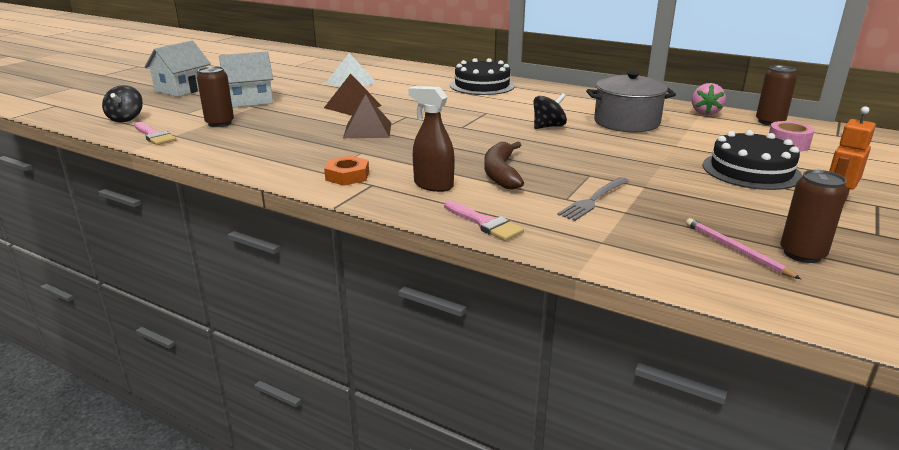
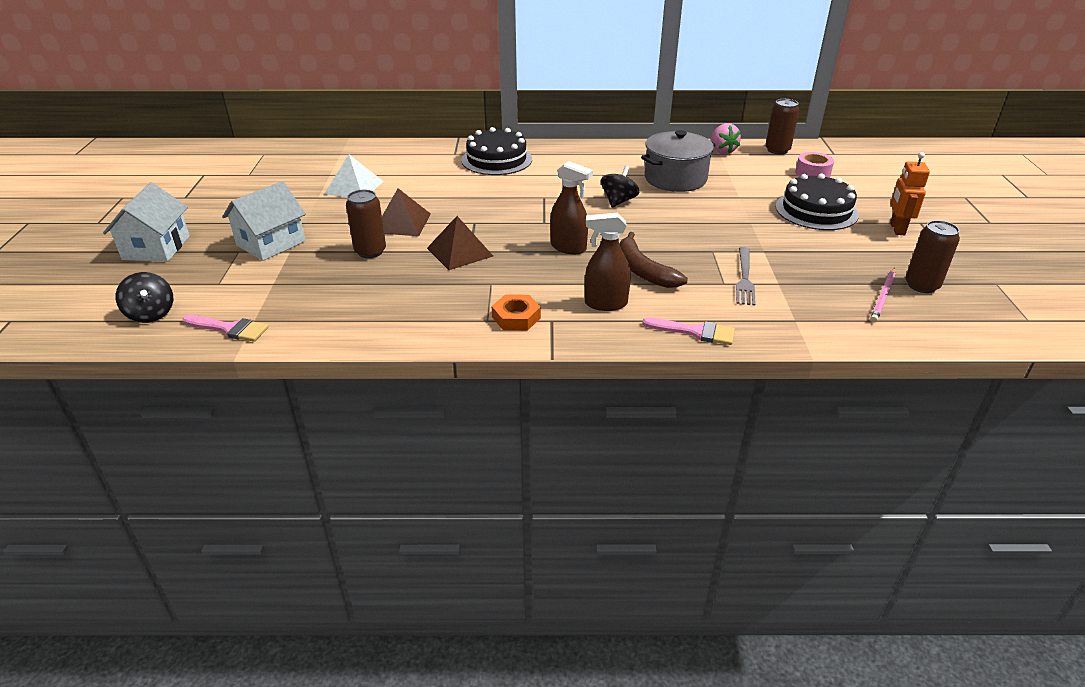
camera: 30 degrees left, 10 degrees up
brown can [197,66,234,127] -> brown can moved to [346,190,386,258]
pink pencil [686,218,801,279] -> pink pencil turned 90 degrees counterclockwise [870,268,896,322]
none -> brown spray bottle [550,161,593,254]

